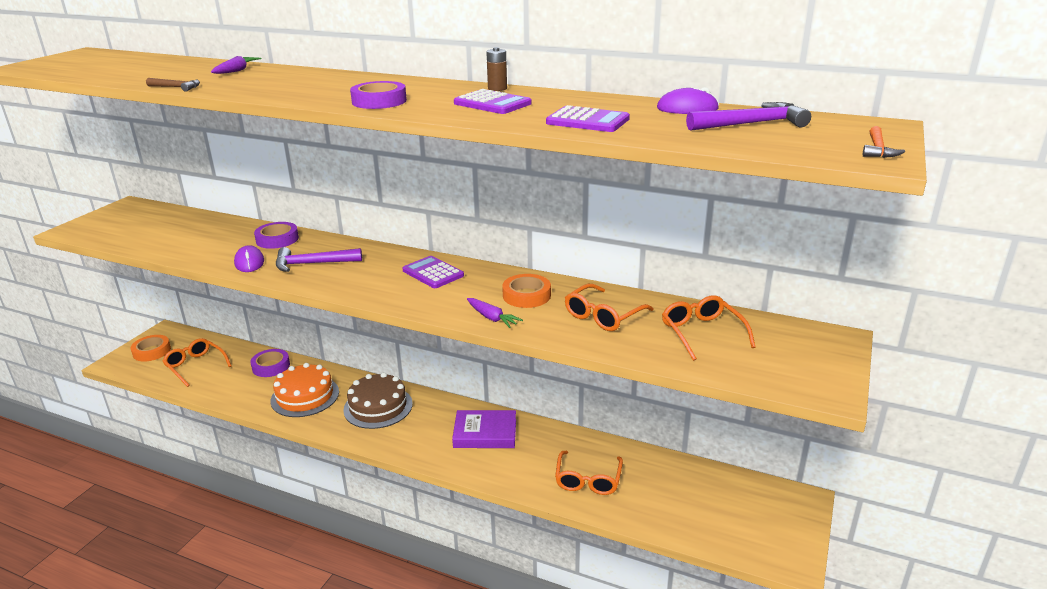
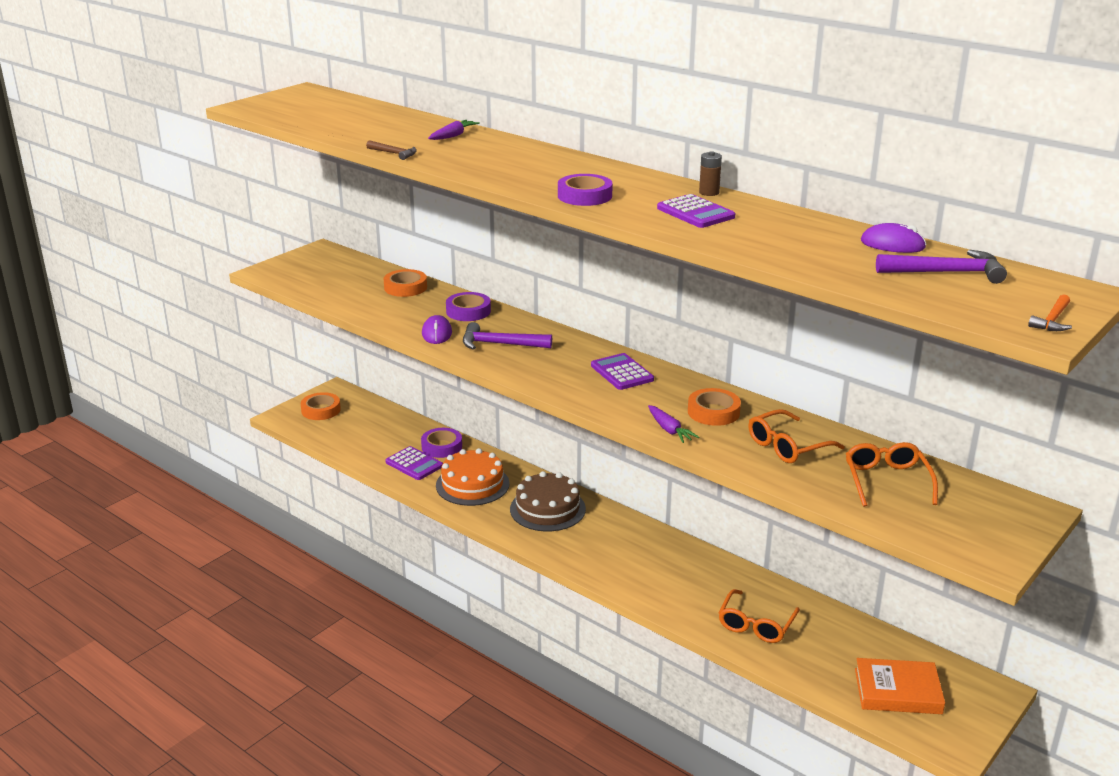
camera: 15 degrees right, 0 degrees up
orange glasses [163,338,231,387] -> none
purple book [452,410,516,448] -> none
purple calculator [546,105,630,132] -> purple calculator moved to [385,446,443,480]
none -> orange tape [384,269,427,297]
none -> orange book [855,658,945,714]

